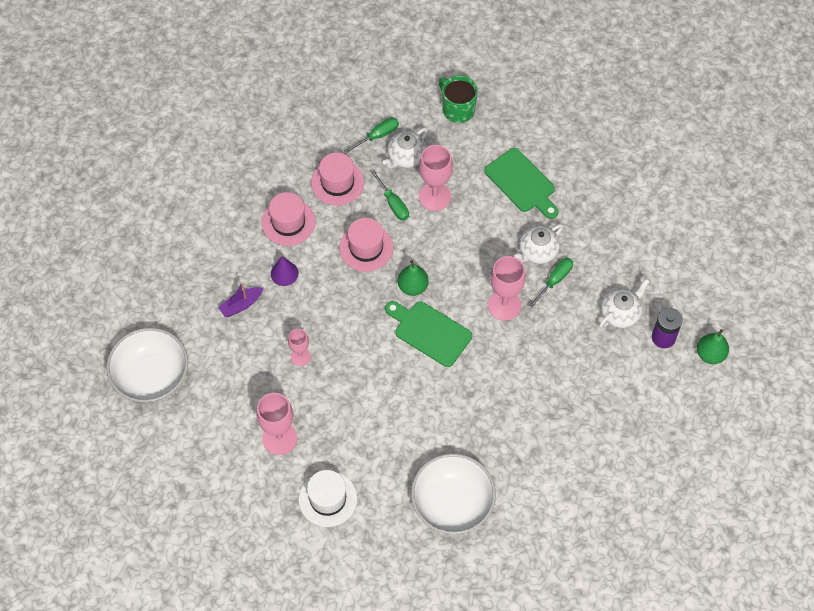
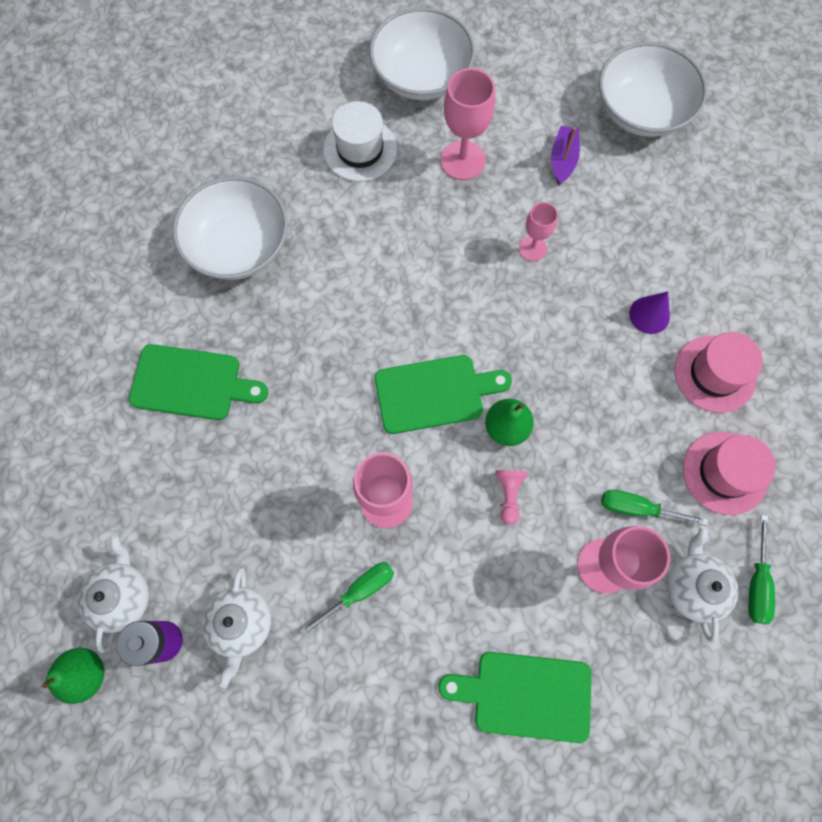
camera: 135 degrees right, 10 degrees up
purple boat [218,282,263,317] -> purple boat moved to [551,126,580,185]
pink hat [339,218,393,272] -> none
green mug [439,75,478,123] -> none
white teapot [513,224,563,264] -> white teapot moved to [78,535,149,653]
green screwdriver [529,258,573,308] -> green screwdriver turned 120 degrees counterclockwise [299,562,394,636]
none -> green cutting board [129,344,268,420]
none -> white bowl [369,7,475,100]
none -> pink pawn [495,470,528,525]

